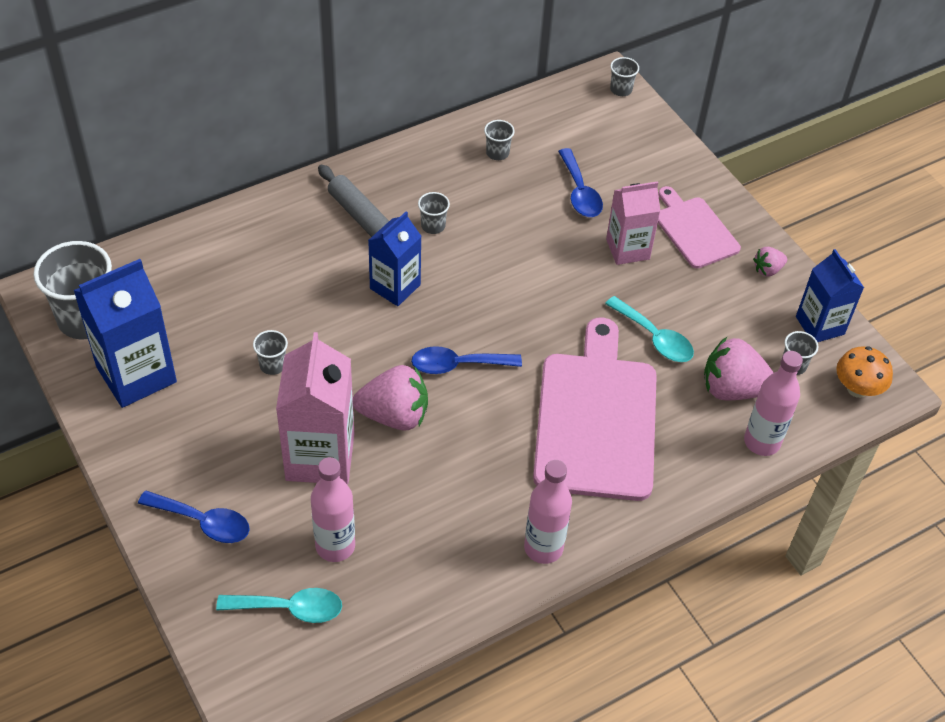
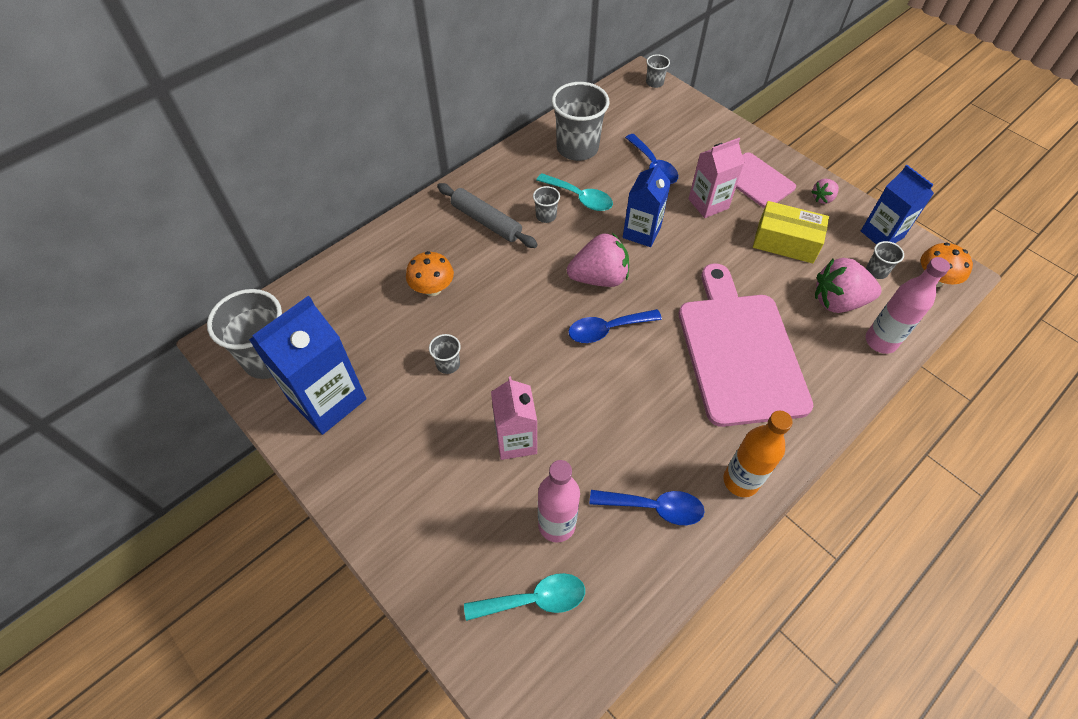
camera: 10 degrees left, 5 degrees up
blue spoon [138,491,250,543] -> blue spoon moved to [590,490,705,525]
pink carton [276,332,354,485] -> pink carton [491,376,537,460], size x0.64
pink strawberry [353,365,428,431] -> pink strawberry moved to [567,233,629,287]
blue carton [368,211,422,306] -> blue carton moved to [623,162,671,247]
grey cup [484,120,515,160] -> grey cup [552,82,609,161], size x2.20
pink bottle [524,460,572,564] -> orange bottle [724,410,793,497]
turquoise spoon [605,296,694,362] -> turquoise spoon moved to [536,173,613,211]
none -> orange mushroom [406,251,454,296]
none -> yellow box [753,201,829,264]

